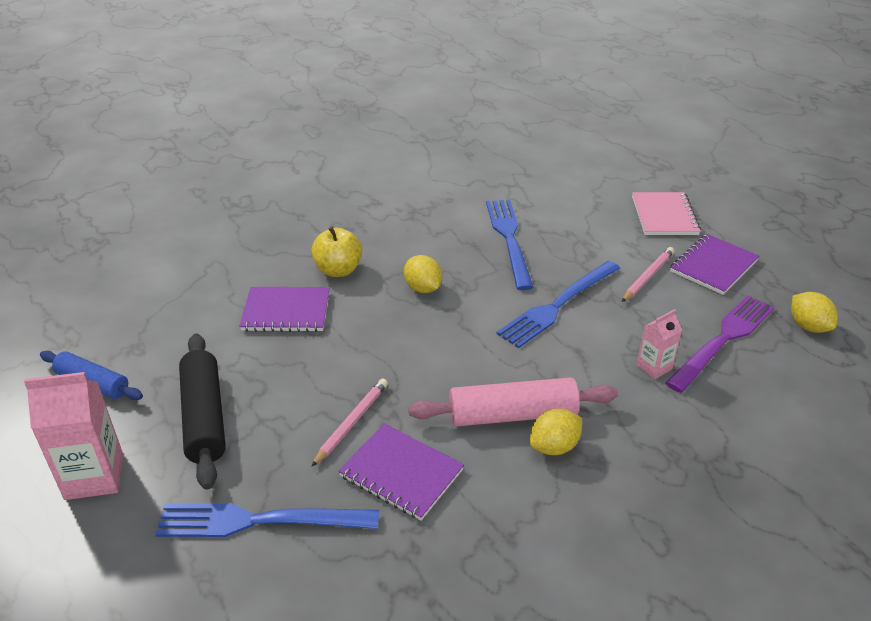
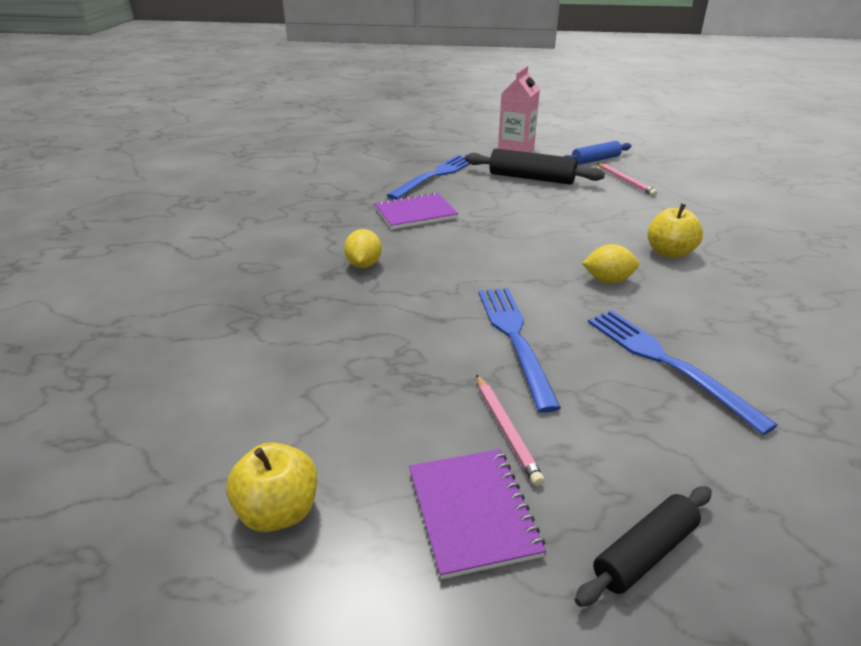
camera: 125 degrees right, 5 degrees down
purple notebook [239,287,330,332] -> none
pink pencil [311,378,388,467] -> pink pencil moved to [597,163,657,196]
pink rolling pin [408,377,618,427] -> none
blue fork [486,200,534,290] -> blue fork turned 150 degrees counterclockwise [588,310,778,435]
pink notebook [632,192,701,235] -> black rolling pin [575,486,712,607]
pink carton [636,309,682,379] -> none
purple fork [665,295,774,393] -> none
yellow lemon [791,292,837,333] -> yellow apple [226,442,317,532]

